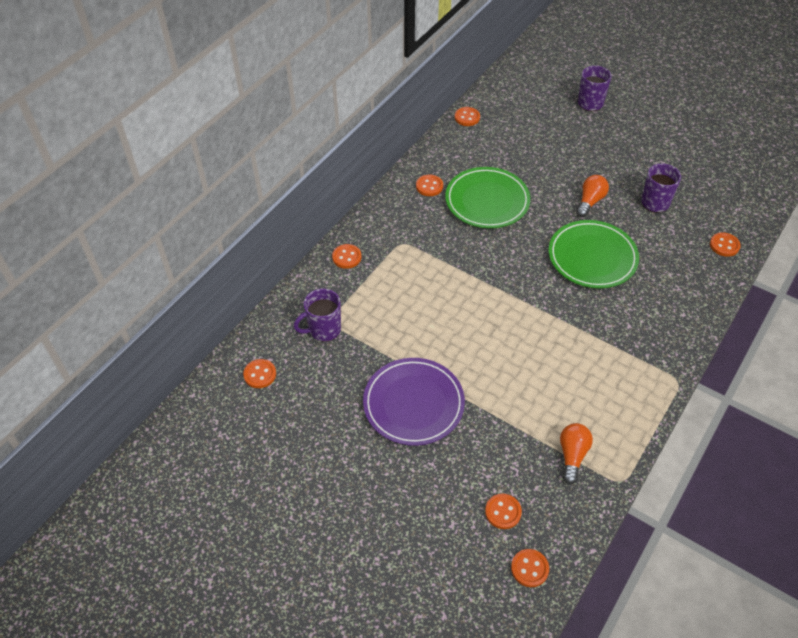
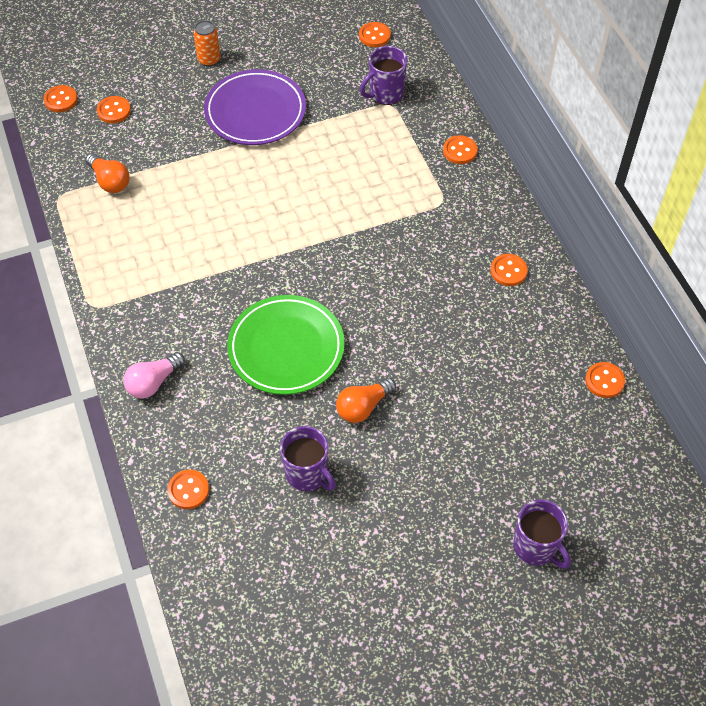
camera: 125 degrees right, 5 degrees up
purple mug [294,289,341,342] -> purple mug turned 135 degrees counterclockwise [360,46,408,105]
green plate [445,167,530,228] -> none
orange light bulb [576,175,609,217] -> orange light bulb turned 75 degrees clockwise [336,378,396,423]
none -> pink light bulb [123,352,185,399]
none -> orange can [193,20,220,67]

